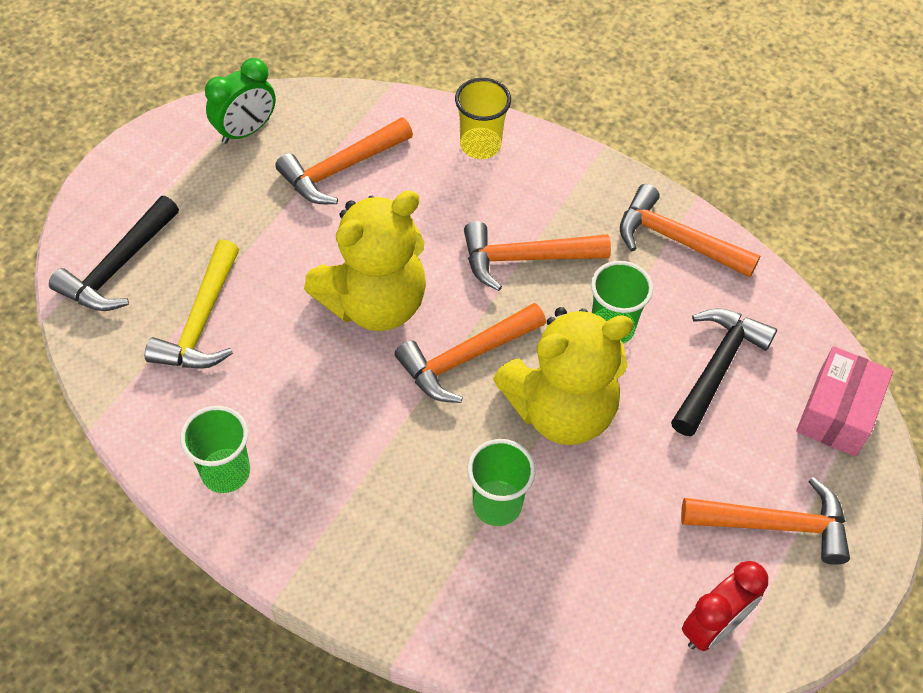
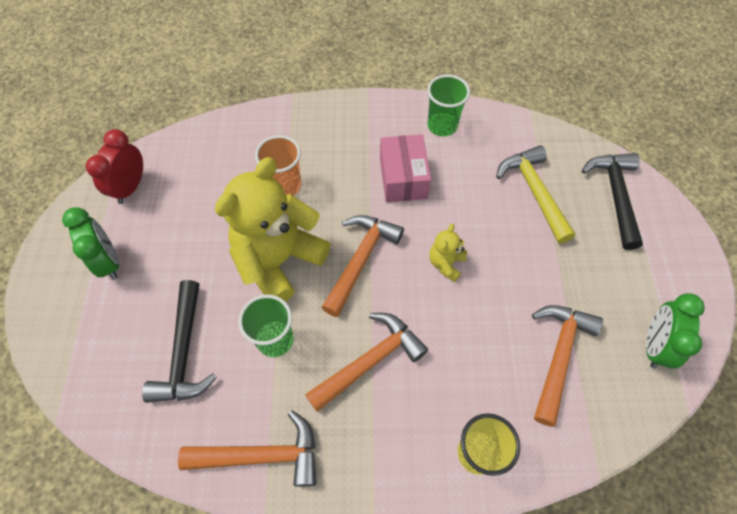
camera: 150 degrees right, 5 degrees up
yellow teddy bear [304,190,426,331] -> yellow teddy bear [429,224,467,282], size x0.43
green cup [467,439,536,526] -> orange cup [255,135,301,196]
orange hammer [681,477,850,565] -> green clock [62,207,119,280]
pink box [796,346,893,457] -> pink box moved to [380,134,431,202]

